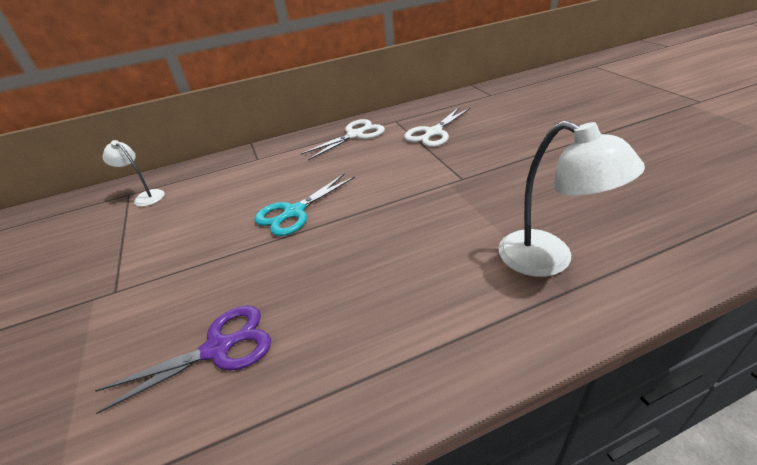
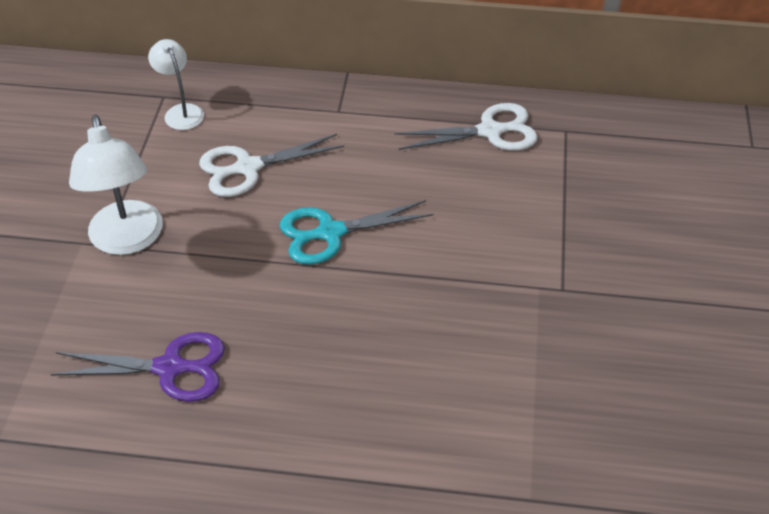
camera: 25 degrees right, 10 degrees up
white scissors [404,107,470,147] -> white scissors moved to [199,134,344,197]
white lamp [498,121,645,277] -> white lamp moved to [69,115,163,255]

